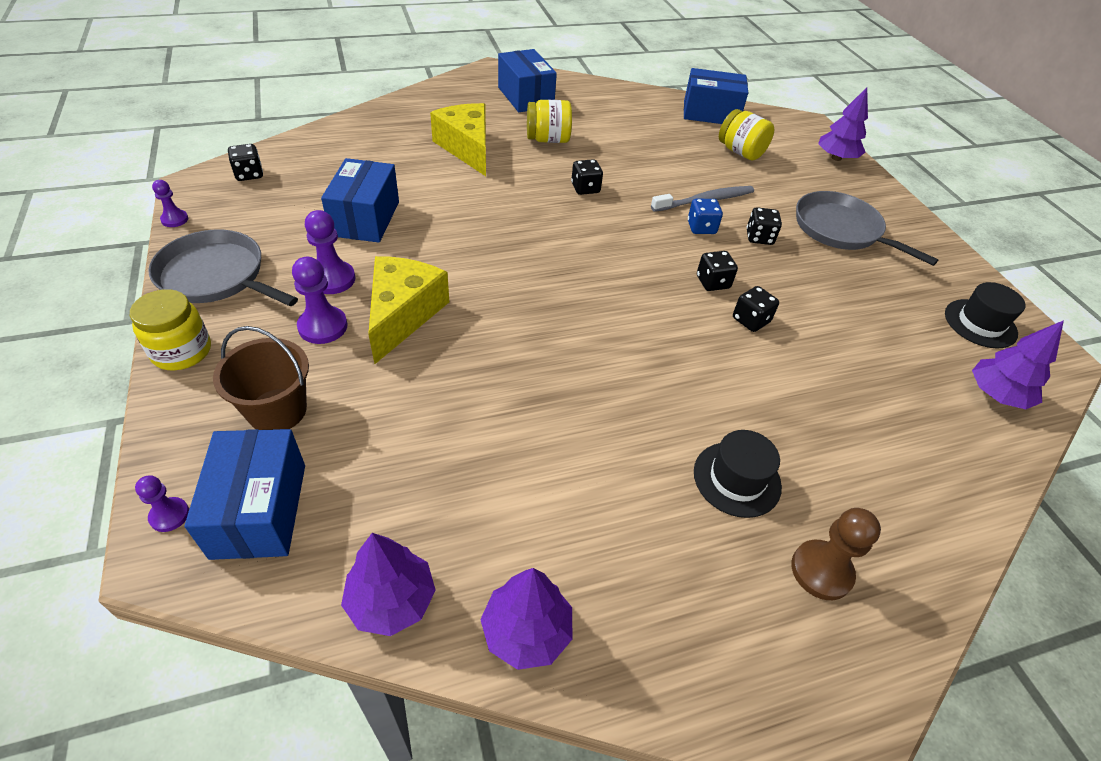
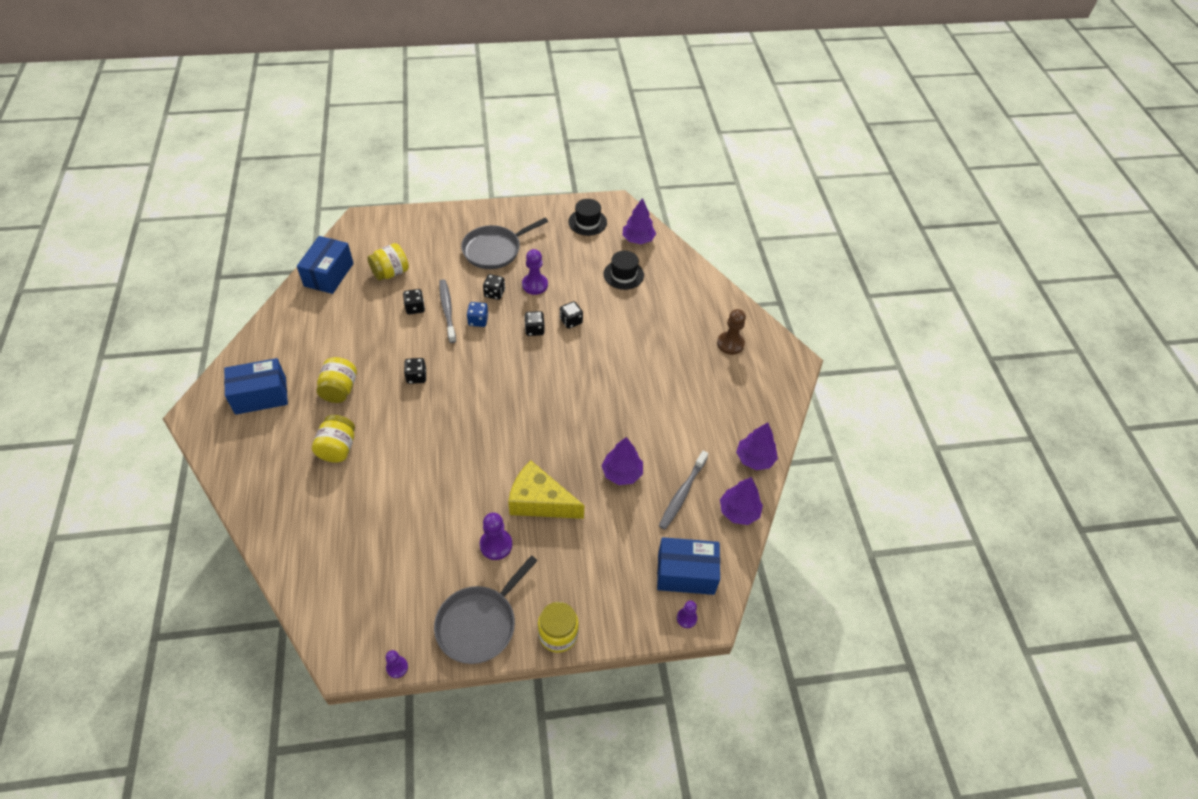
camera: 80 degrees left, 5 degrees up
brown bucket [213,326,309,430] -> none
black dice [228,144,263,181] -> black dice moved to [403,289,425,315]
purple pawn [292,257,347,344] -> purple pawn moved to [522,249,548,295]
blue box [321,158,399,243] -> none
yellow cheese [430,103,486,176] -> yellow jar [312,415,355,463]
black hat [694,430,782,518] -> black hat moved to [604,251,644,290]
purple tree [818,87,868,161] -> purple tree moved to [602,437,643,485]
none -> grey toothbrush [659,450,708,530]

